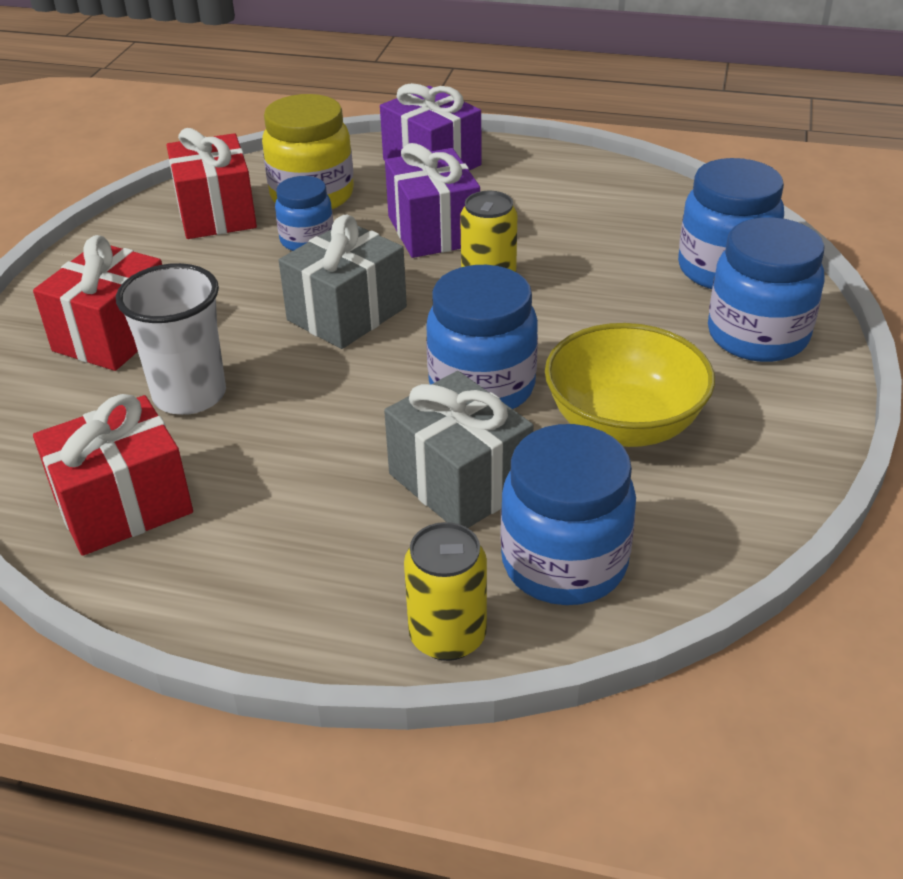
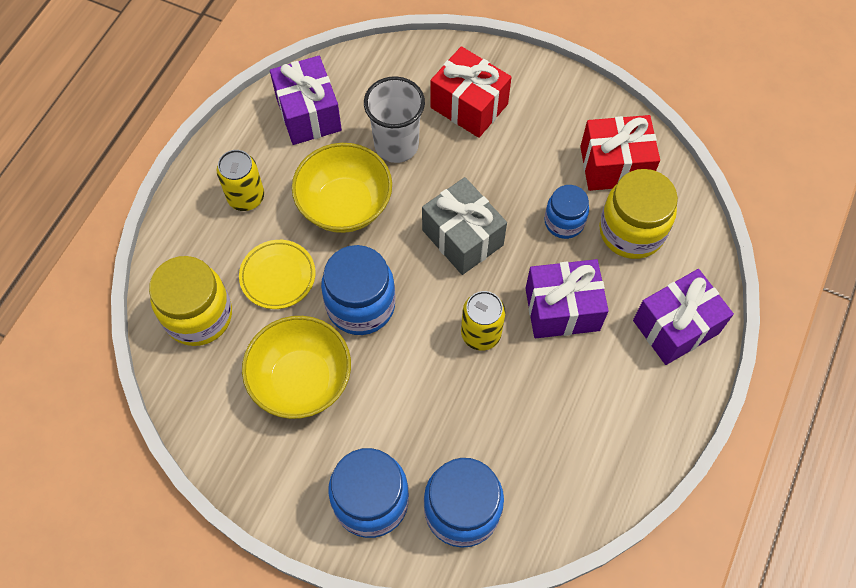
camera: 100 degrees right, 25 degrees up
red gift [33,394,193,556] -> purple gift [270,56,342,145]
grey gift [384,371,534,528] -> yellow plate [239,240,316,309]
yellow can [404,522,487,661] -> yellow can moved to [217,150,264,211]
blue jar [500,424,636,605] -> yellow jar [149,256,232,346]
none -> yellow bowl [292,143,392,233]

